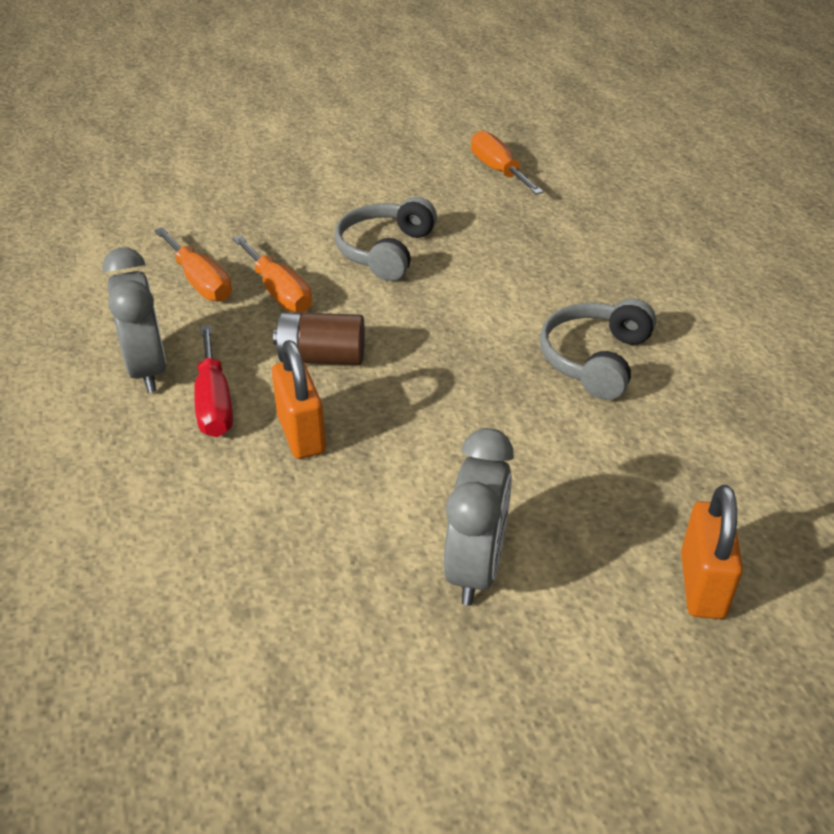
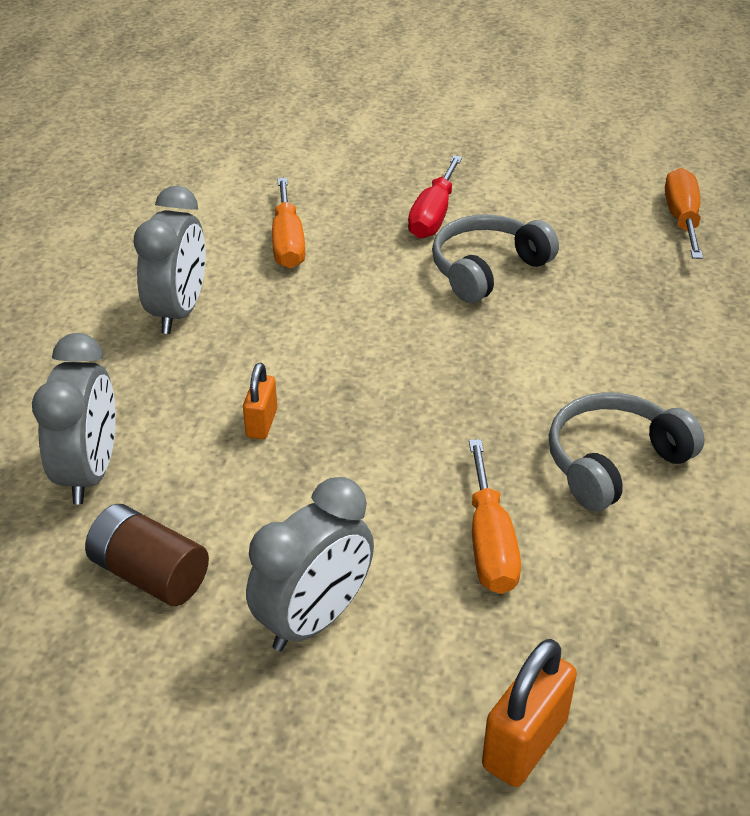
camera: 30 degrees right, 0 degrees up
red screwdriver [194,325,233,437] -> red screwdriver moved to [408,155,462,239]
orange screwdriver [233,236,312,313] -> orange screwdriver moved to [469,439,521,594]
orange padlock [272,340,326,459] -> orange padlock [243,363,277,439], size x0.63
brown battery [273,312,365,365] -> brown battery moved to [85,504,209,606]
none -> grey clock [32,333,116,504]

